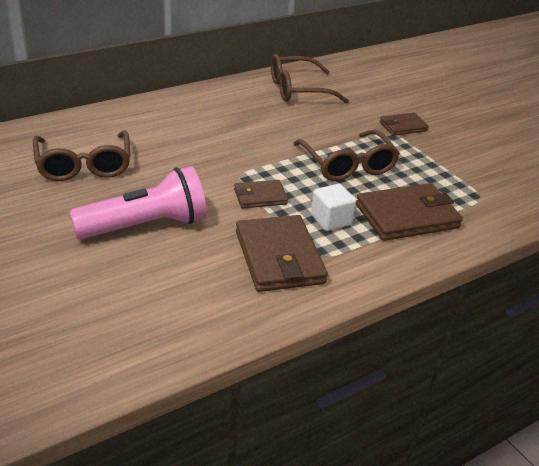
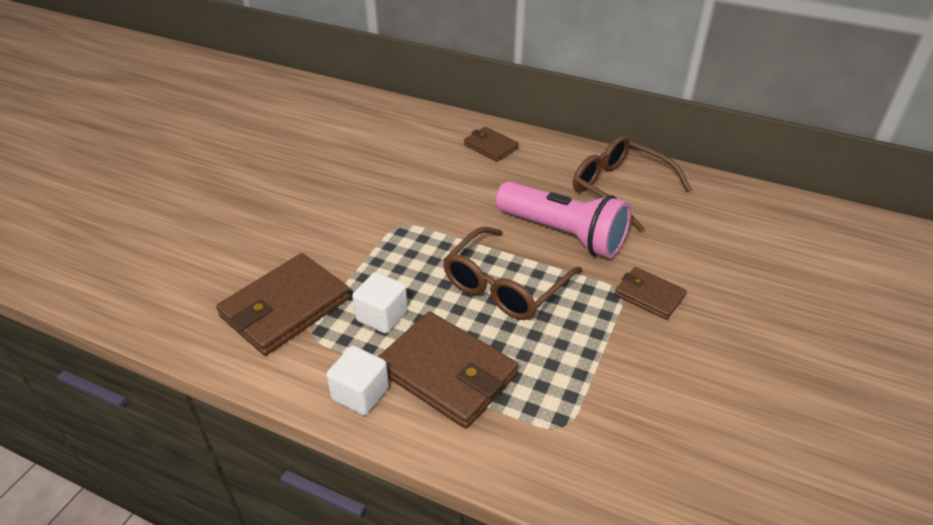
camera: 60 degrees right, 5 degrees up
brown glasses [33,130,130,181] -> none
pink flashlight [69,166,207,239] -> pink flashlight moved to [496,181,631,258]
brown wallet [234,180,288,209] -> brown wallet moved to [464,127,519,162]
none -> white cube [326,346,389,415]

